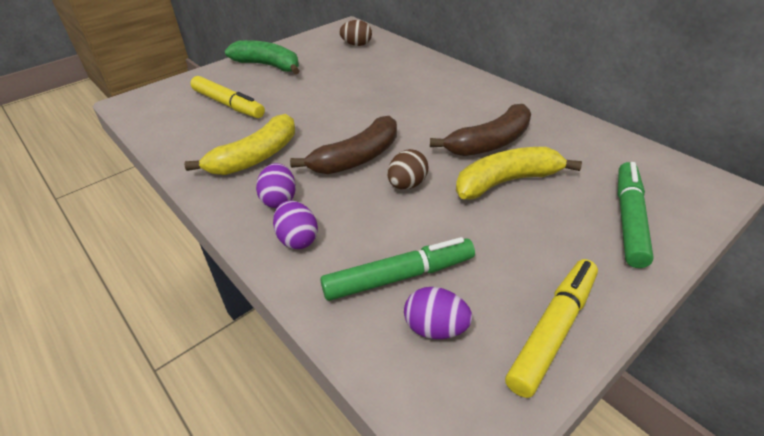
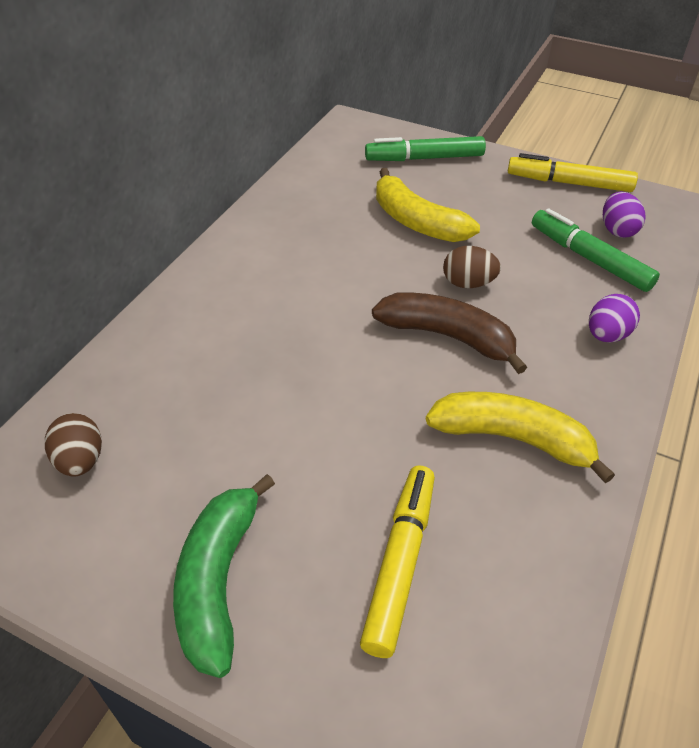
camera: 115 degrees left, 5 degrees up
purple egg [256,163,296,208] -> none
brown banana [430,104,531,156] -> none

